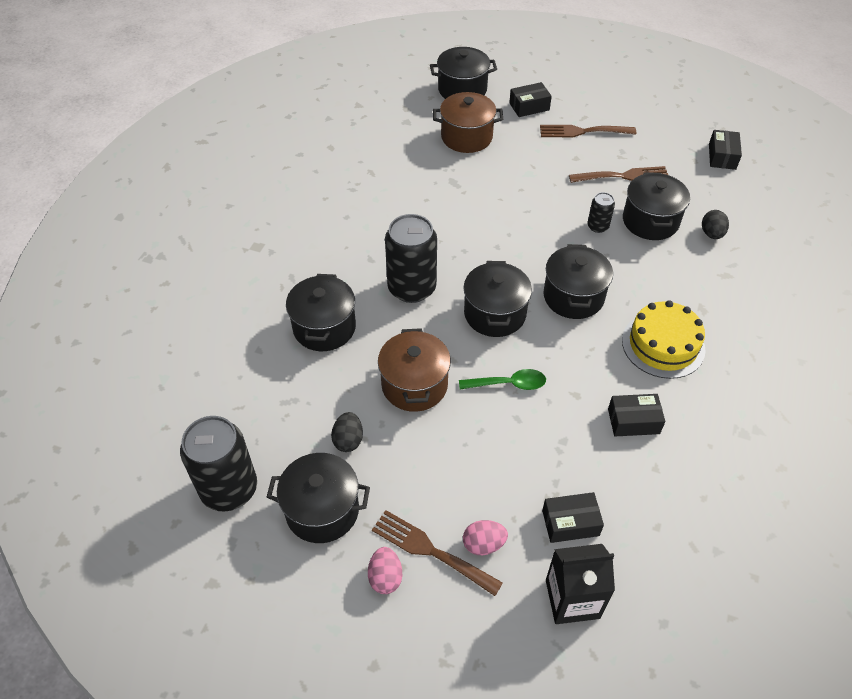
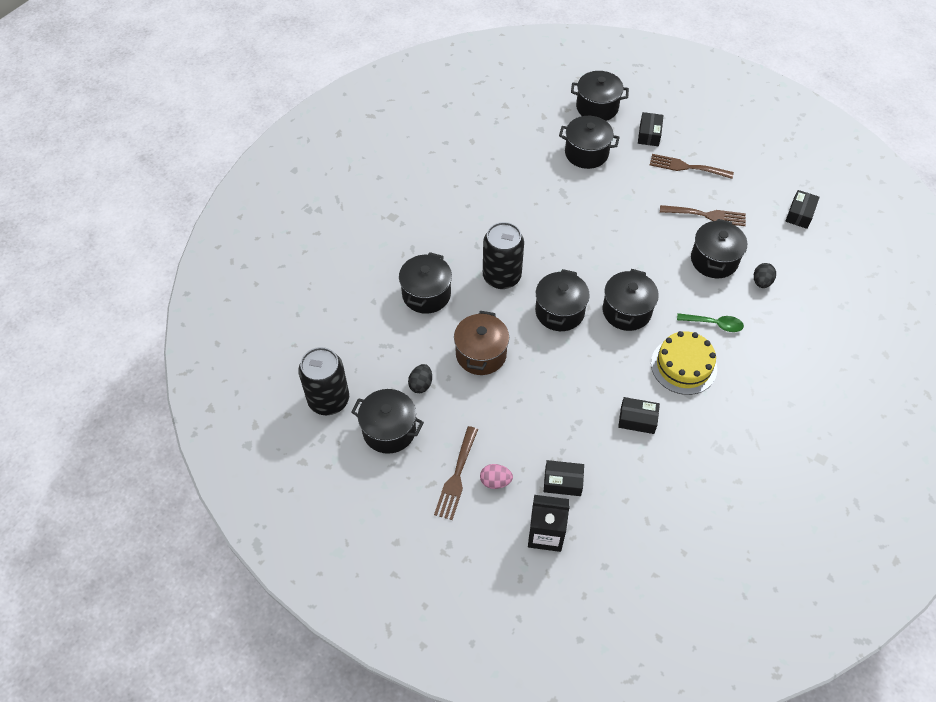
camera: 15 degrees right, 5 degrees up
pink egg [368,547,402,594] -> none
brown fork [372,510,503,596] -> brown fork turned 120 degrees counterclockwise [434,426,478,520]
brown pot [433,92,503,153] -> black pot [559,116,620,169]
green spoon [459,369,546,390] -> green spoon moved to [677,313,744,332]
black box [509,82,552,117] -> black box turned 75 degrees counterclockwise [638,112,664,146]
black can [587,192,615,233] -> none

